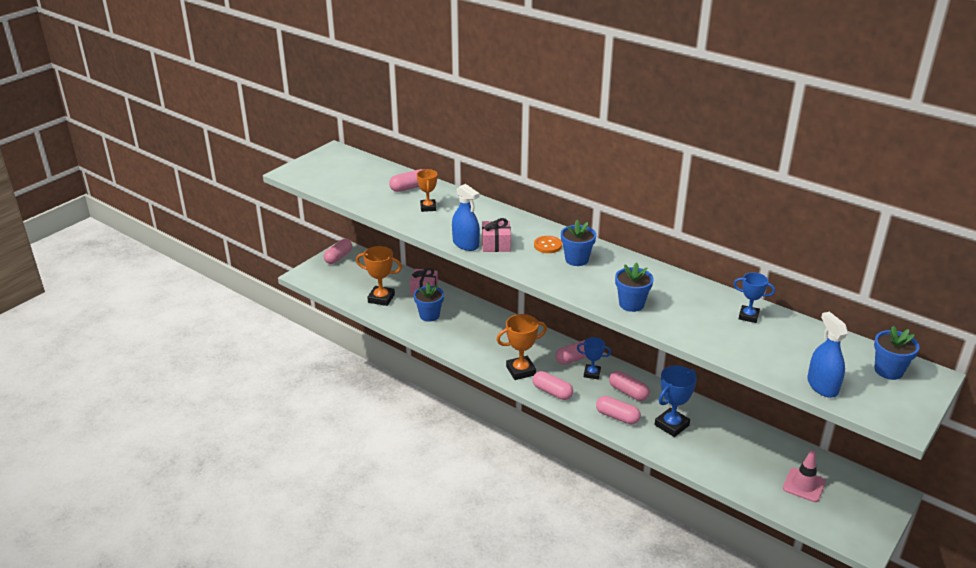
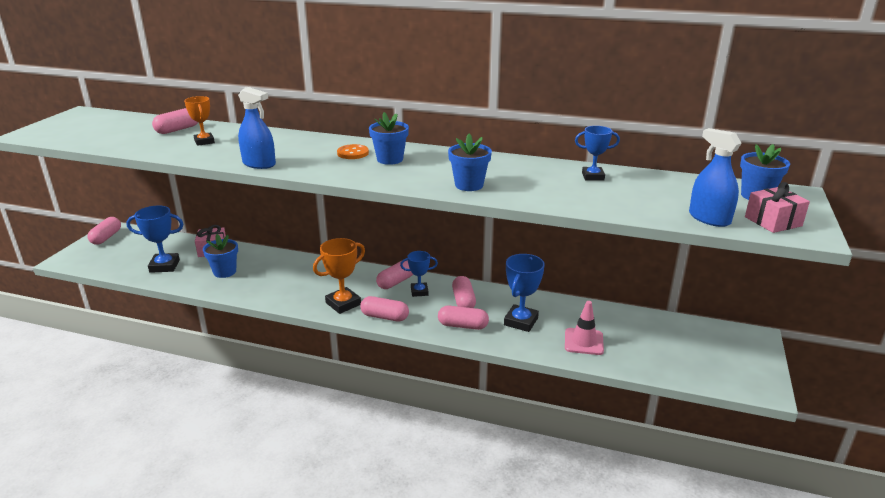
camera: 20 degrees left, 5 degrees down
orange trophy [356,246,402,306] -> blue trophy [126,205,183,273]
pink gift [482,218,511,252] -> pink gift moved to [745,182,810,233]
pink capsule [609,371,650,401] -> pink capsule turned 60 degrees clockwise [452,276,476,308]
pink traffic cone [783,450,826,502] -> pink traffic cone moved to [565,301,604,355]

